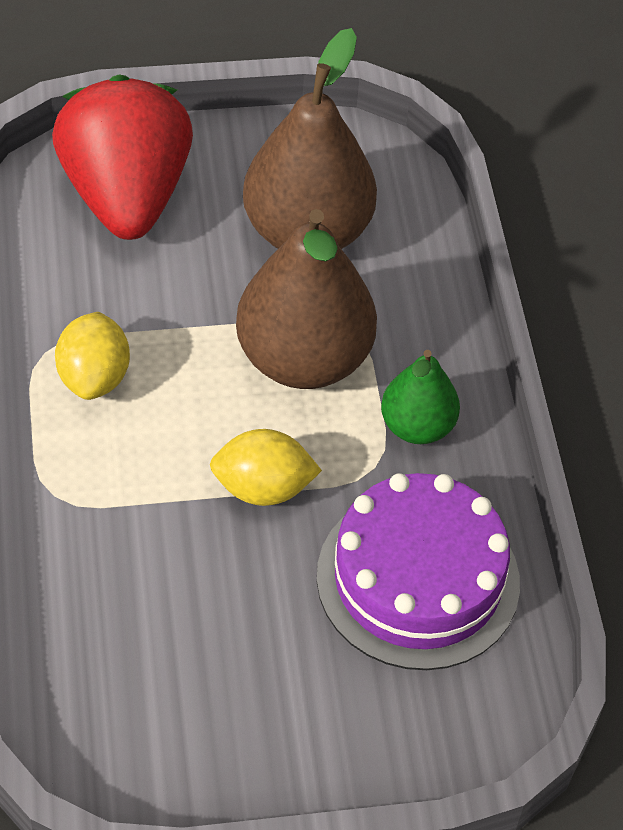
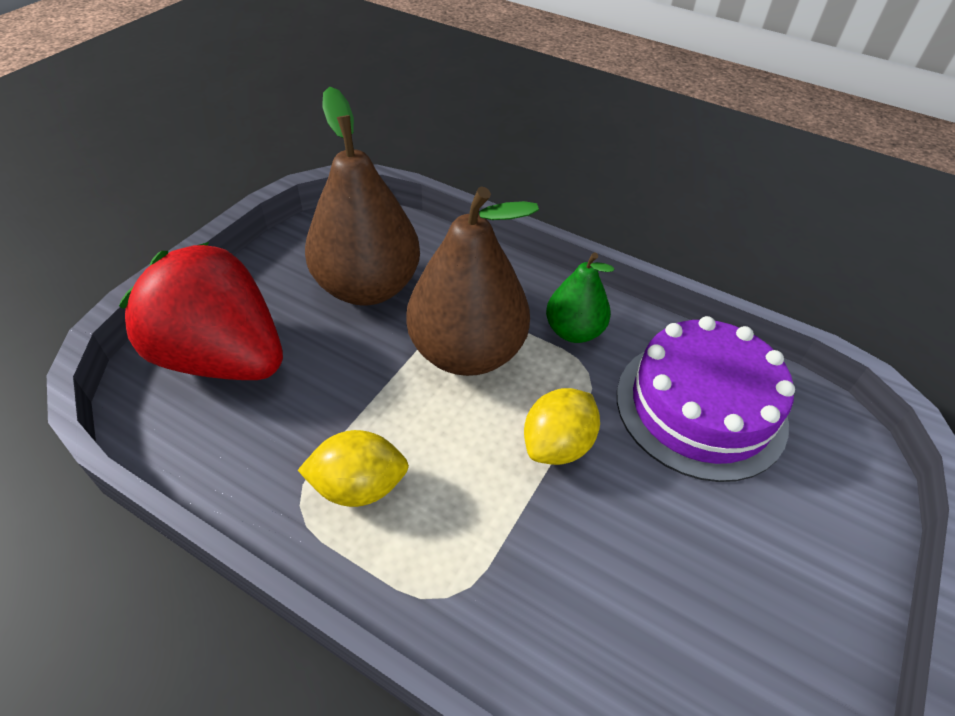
camera: 50 degrees left, 5 degrees down
yellow lemon [55,312,130,400] -> yellow lemon turned 45 degrees counterclockwise [298,430,409,507]

